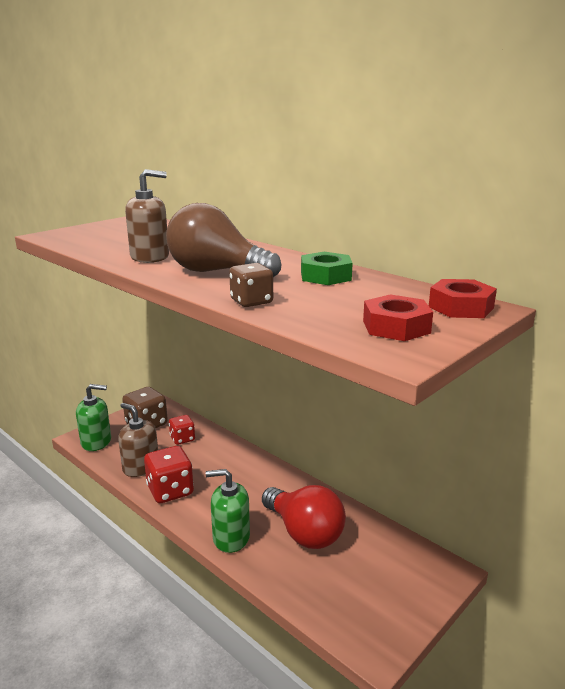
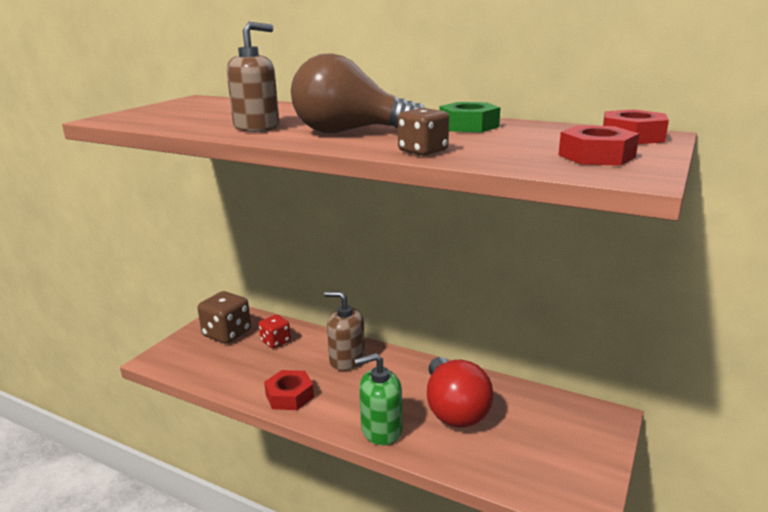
camera: 15 degrees left, 0 degrees up
green soap dispenser [76,384,111,451] -> none
brown soap dispenser [118,403,158,477] -> brown soap dispenser moved to [324,291,365,371]
red dice [144,446,194,503] -> red nut [264,370,314,410]
red light bulb [262,485,346,549] -> red light bulb turned 45 degrees clockwise [427,357,493,428]

